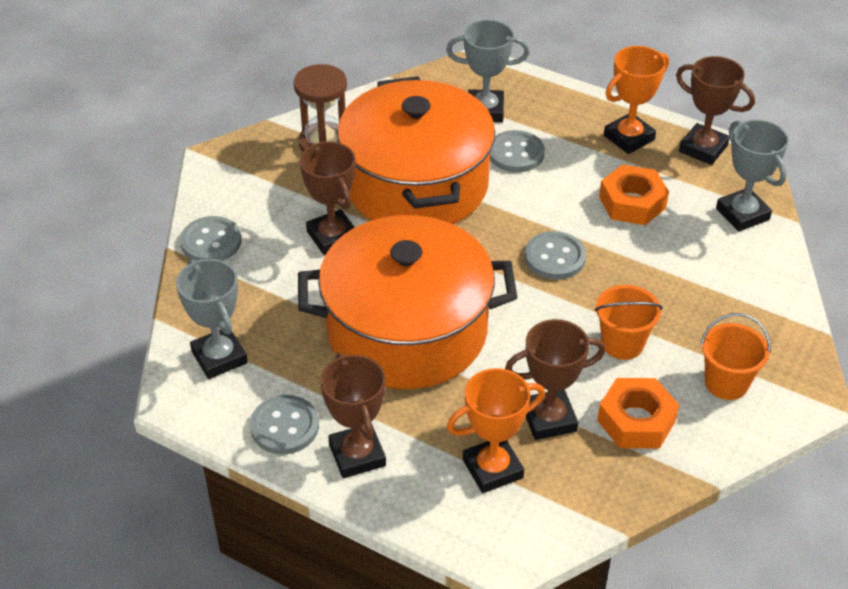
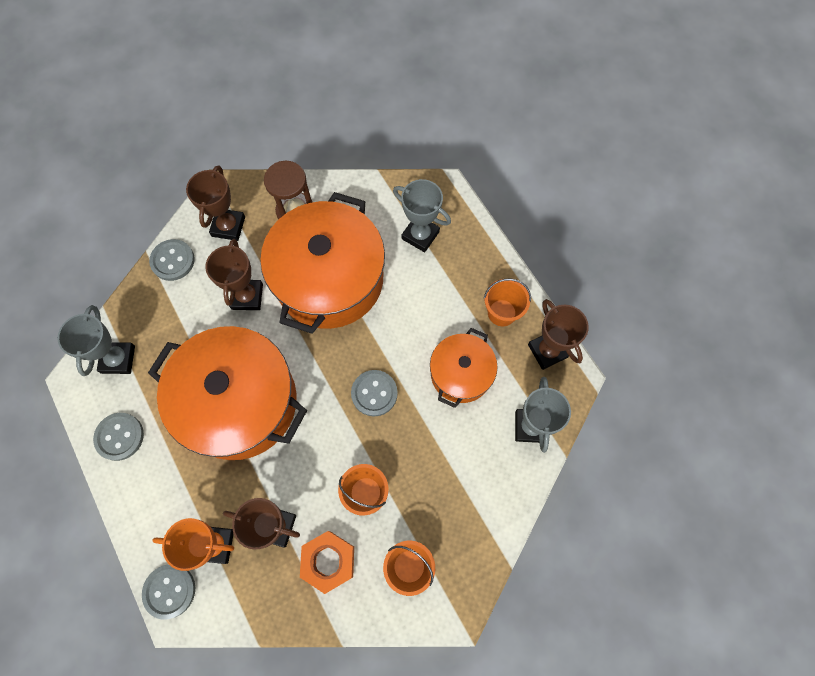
camera: 30 degrees right, 25 degrees up
brown trophy [320,352,386,478] -> brown trophy moved to [186,166,245,241]
grey button [490,130,545,172] -> grey button moved to [142,564,195,620]
orange nut [599,164,669,225] -> orange pot [430,328,498,408]
orange trophy [604,46,669,154] -> orange bucket [484,279,531,326]

